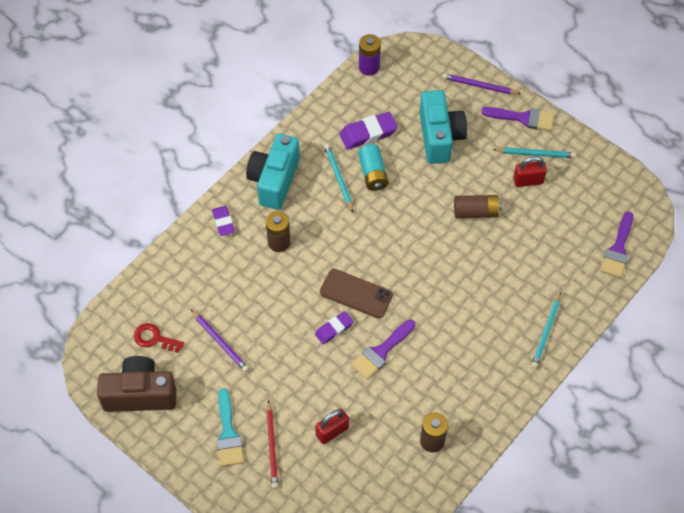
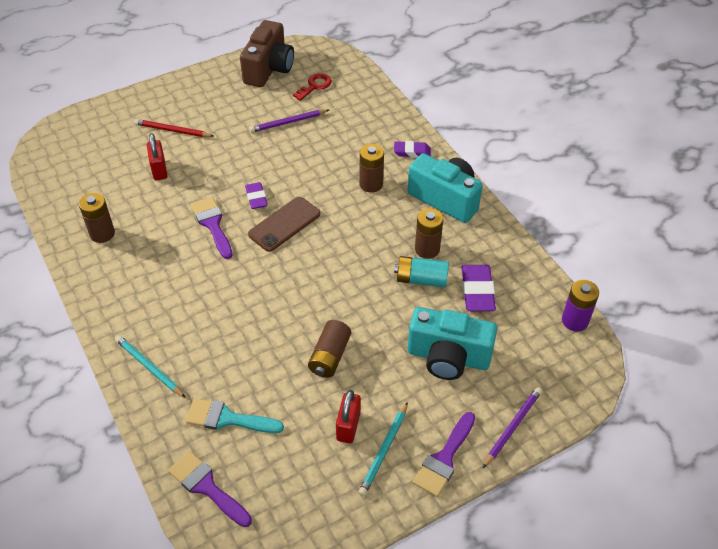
camera: 110 degrees right, 10 degrees down
turquoise brush [217,388,244,467] -> turquoise brush moved to [186,398,284,433]
turquoise pencil [324,144,353,212] -> brown battery [415,208,443,259]

